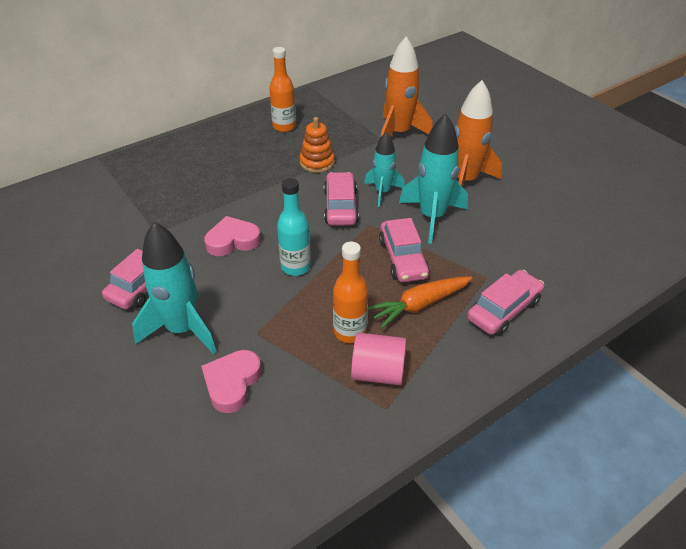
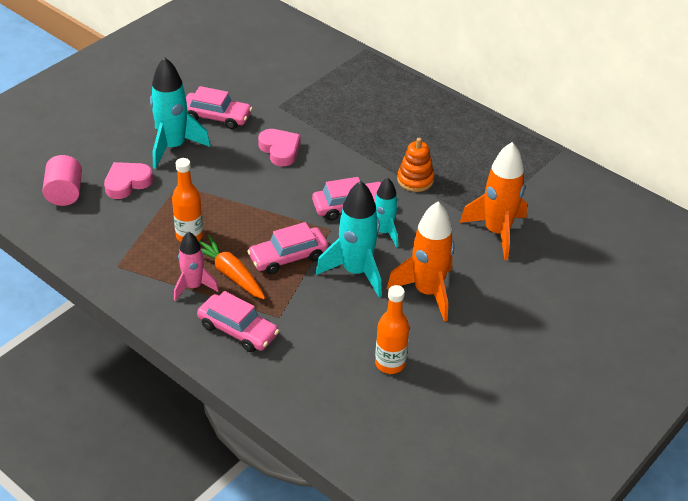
camera: 75 degrees right, 0 degrees up
pink heart [201,350,262,413] -> pink heart turned 45 degrees counterclockwise [104,162,153,199]
orange bottle [269,47,296,132] -> orange bottle moved to [375,285,409,374]
turquoise bottle [277,178,311,276] -> none
pink cylinder [351,333,406,385] -> pink cylinder moved to [42,155,82,206]
none -> pink rocket [174,231,219,301]

